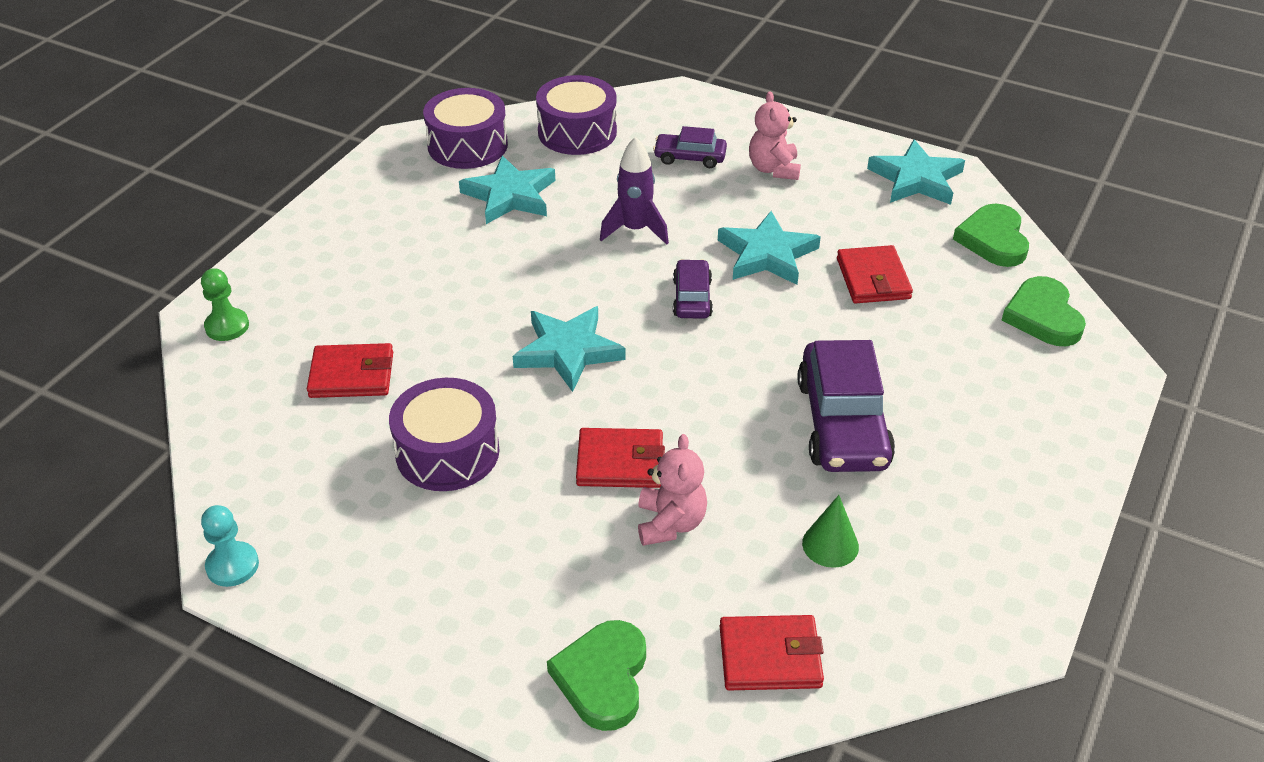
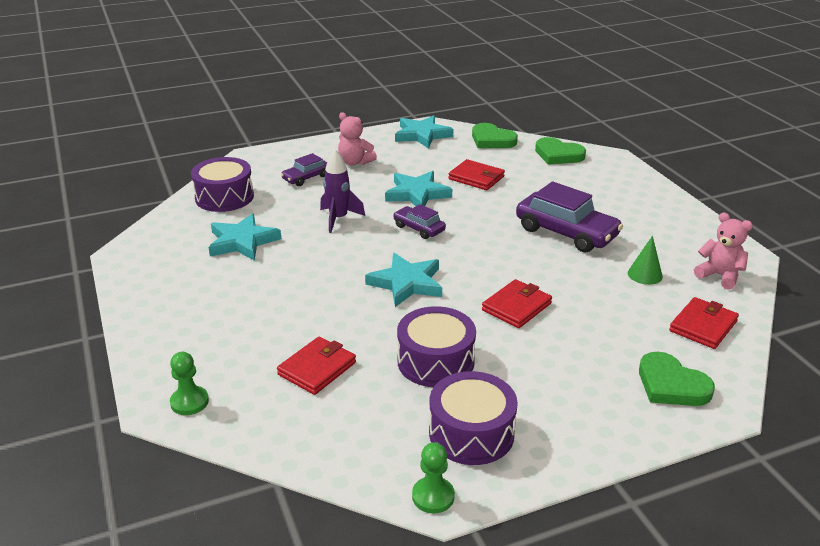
camera: 50 degrees left, 10 degrees down
turquoise pawn [201,505,259,587] -> green pawn [412,442,455,513]
purple drum [423,88,508,169] -> purple drum moved to [429,371,518,465]
pink teddy bear [638,434,707,546] -> pink teddy bear moved to [694,212,753,290]

